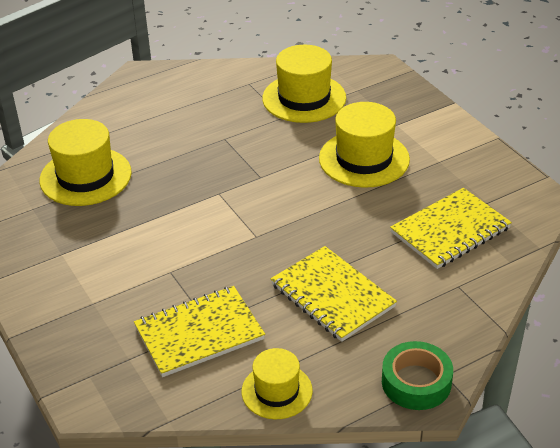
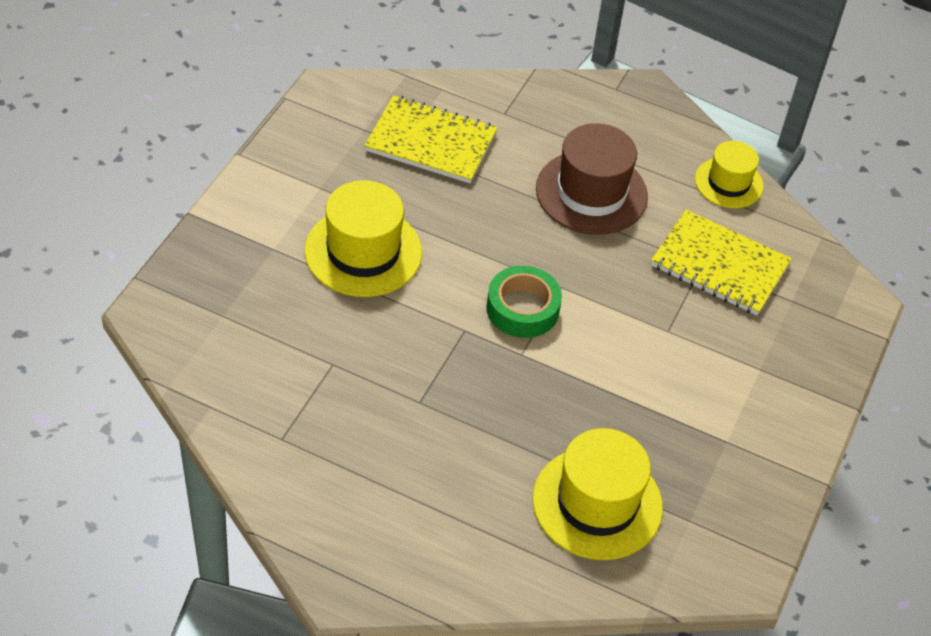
camera: 130 degrees left, 10 degrees up
yellow hat [262,45,346,123] -> none
yellow notebook [271,246,397,342] -> brown hat [536,123,648,235]
green tape [382,341,453,410] -> green tape moved to [486,266,562,338]

